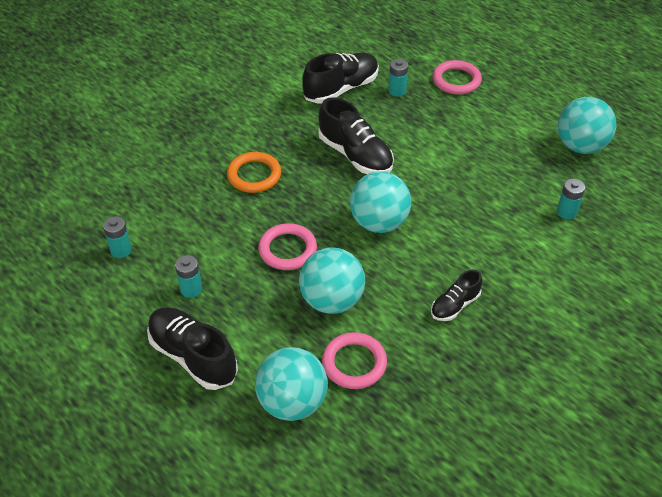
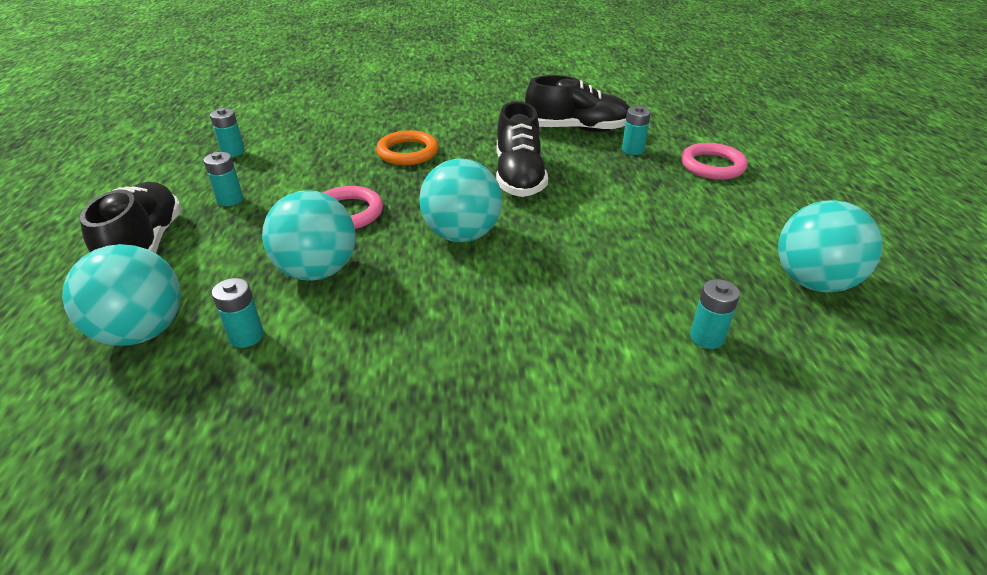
camera: 40 degrees right, 10 degrees down
pink ring [322,332,387,389] -> turquoise battery [212,278,264,348]
black shoe [431,270,482,321] -> none

